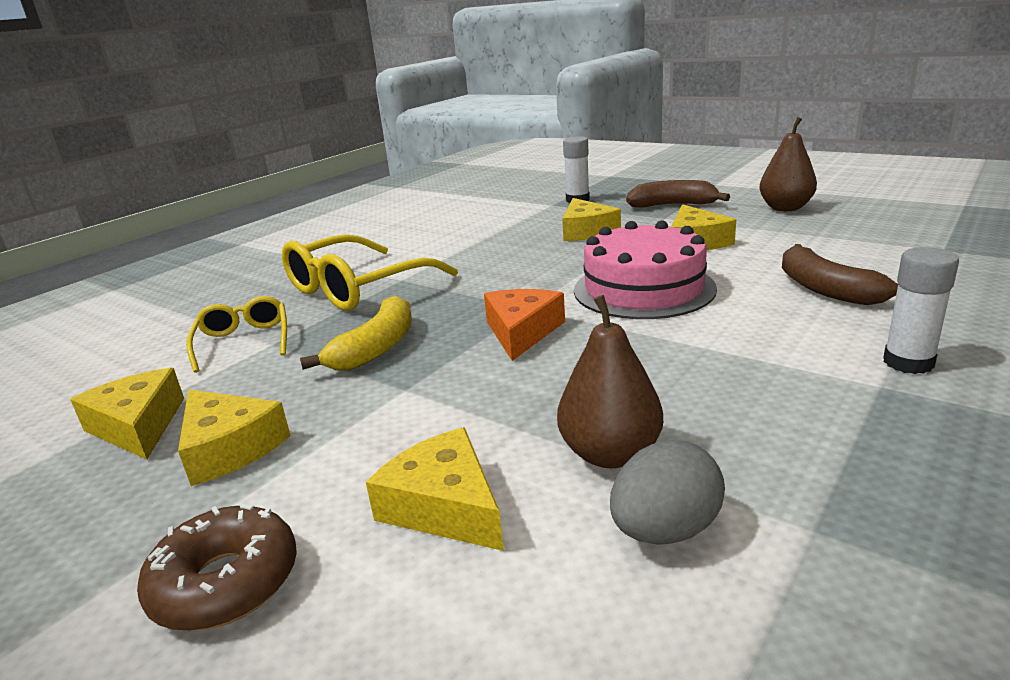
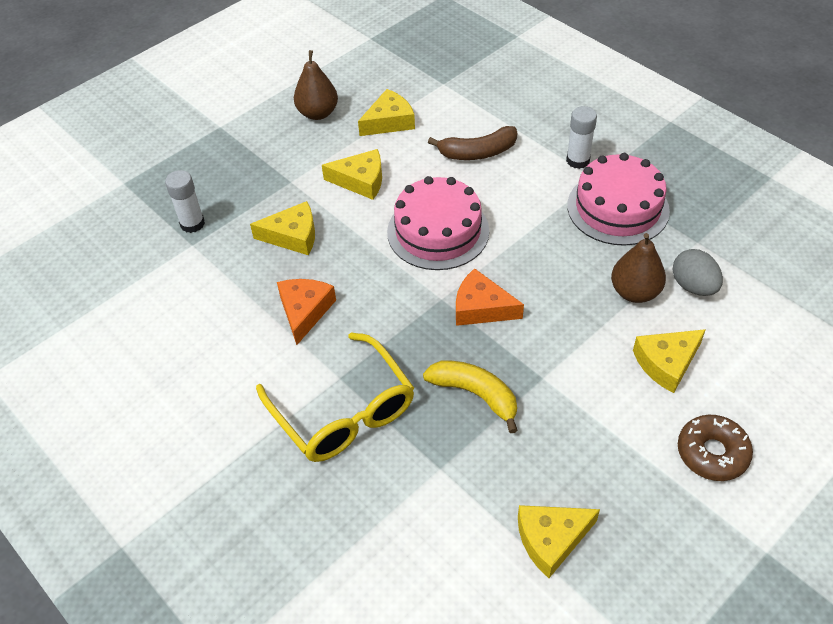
camera: 80 degrees left, 25 degrees up
yellow cheese [178,390,291,486] -> yellow cheese moved to [358,89,415,136]
yellow glasses [186,296,287,373] -> none
brown banana [626,180,730,208] -> none
none -> orange cheese [277,279,336,345]
none -> pink cake [567,153,670,246]

